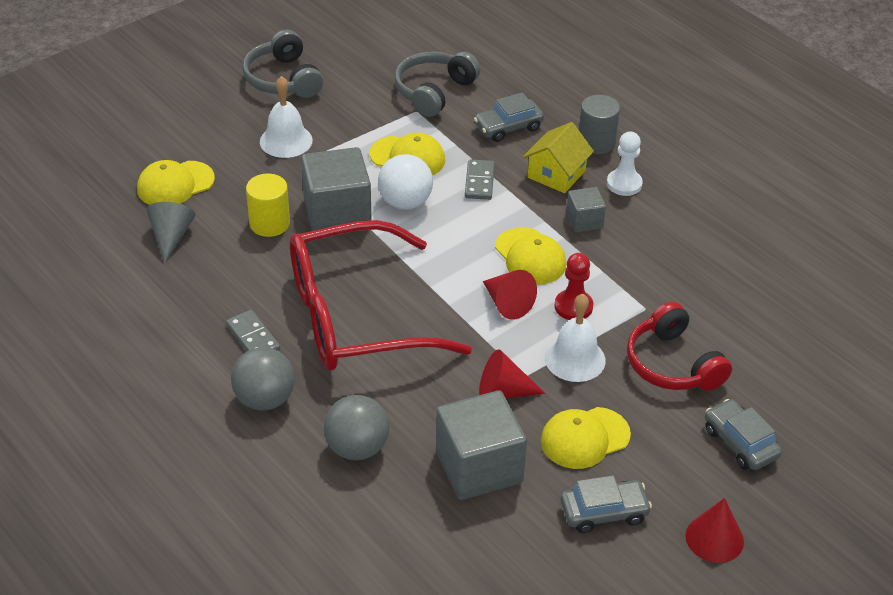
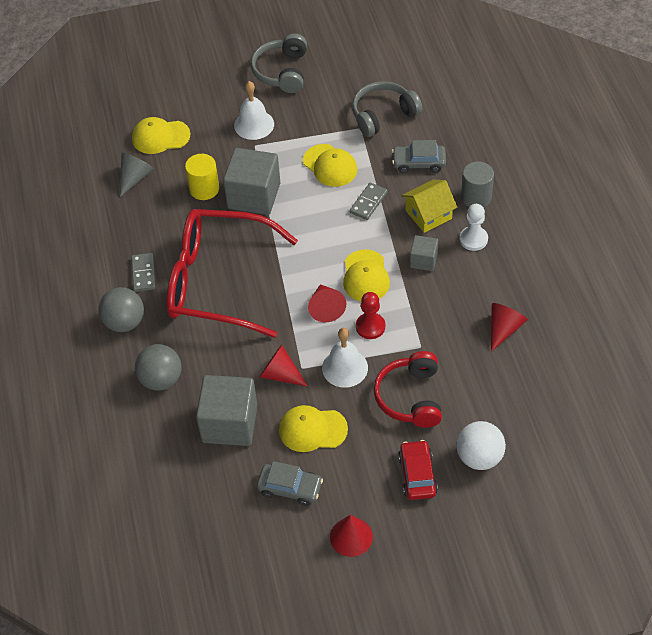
camera: 30 degrees right, 10 degrees up
white ball [378,154,433,210] -> white ball moved to [456,421,506,470]
grey car [705,399,782,470] -> red car [398,440,438,500]
none -> red cone [491,303,528,352]

